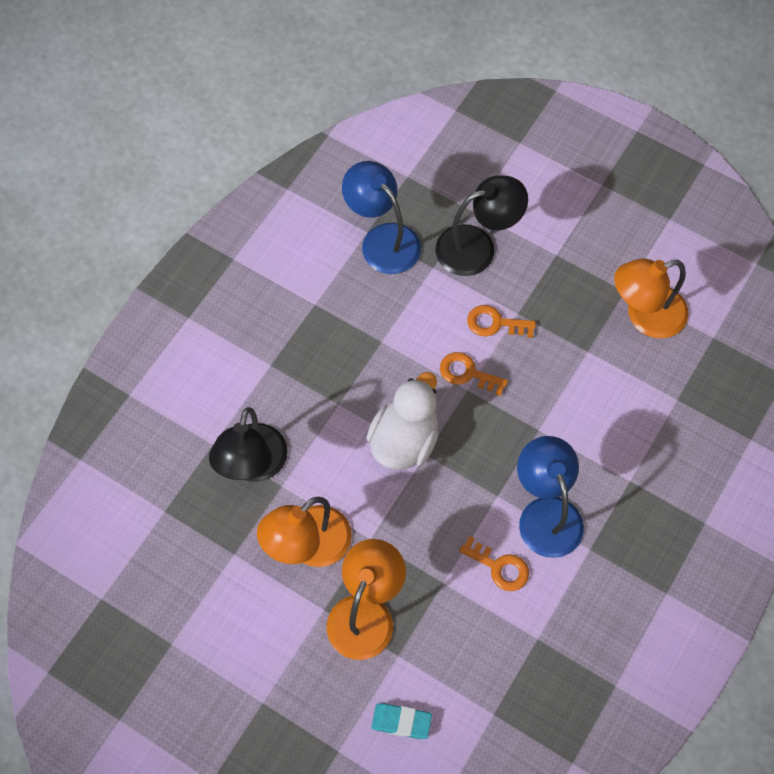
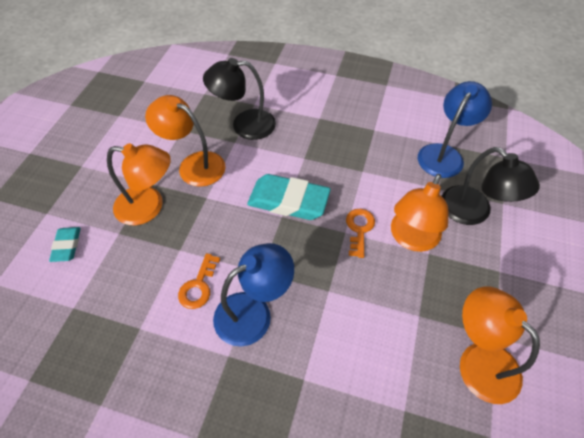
camera: 75 degrees right, 10 degrees down
white duck [366,372,439,470] -> turquoise eraser [247,174,331,220]
orange key [467,305,536,338] -> orange lamp [391,174,448,252]

